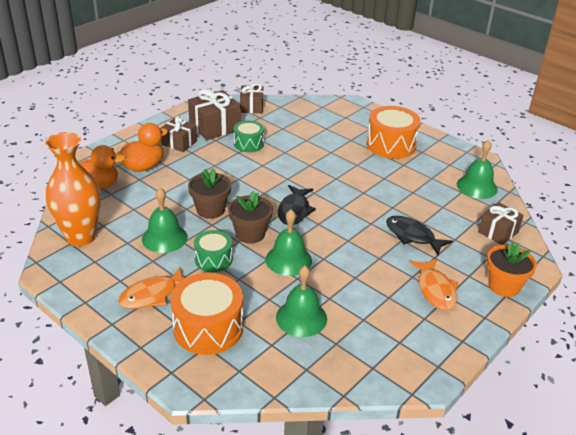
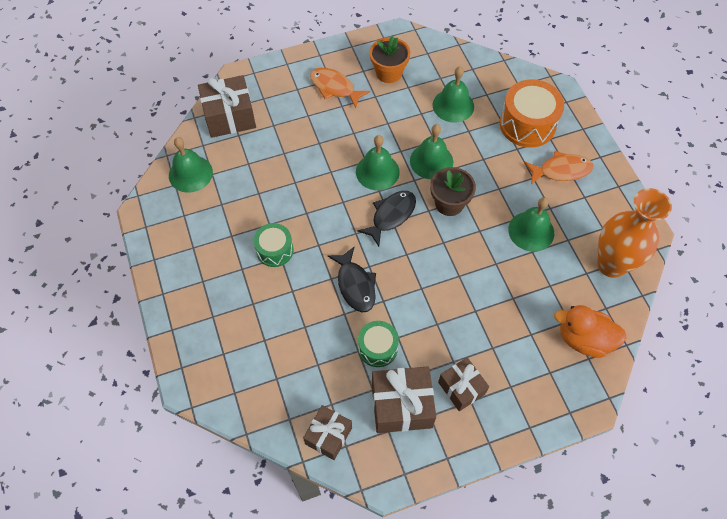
camera: 150 degrees left, 25 degrees up
orange duck [117,123,168,172] -> none
brown flower pot [188,168,231,219] -> none
green drum [194,230,233,272] -> green drum moved to [253,223,294,267]
orange drum [366,106,421,159] -> none
black fish [386,216,453,255] -> black fish moved to [328,247,376,312]
orange fish [410,259,458,310] -> orange fish turned 75 degrees counterclockwise [310,68,370,108]
brown gift [478,202,524,245] -> brown gift [198,75,256,138], size x1.54
orange flower pot [487,242,537,297] -> orange flower pot moved to [370,36,410,83]
none -> green bell [356,135,400,190]

